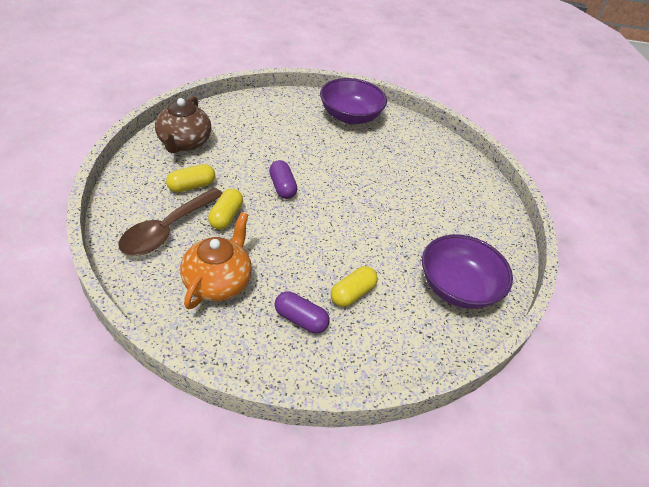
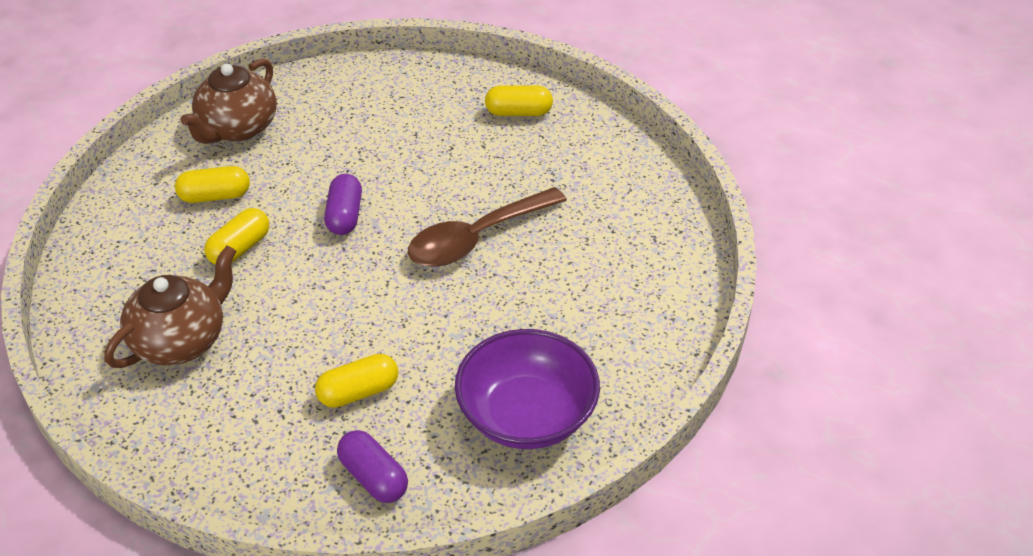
camera: 25 degrees right, 0 degrees up
brown spoon [118,188,222,256] -> brown spoon moved to [408,187,567,267]
orange teapot [180,212,252,309] -> brown teapot [105,245,236,368]
purple capsule [275,291,330,334] -> purple capsule moved to [337,430,408,503]
purple bowl [320,78,387,124] -> yellow capsule [485,86,553,116]

